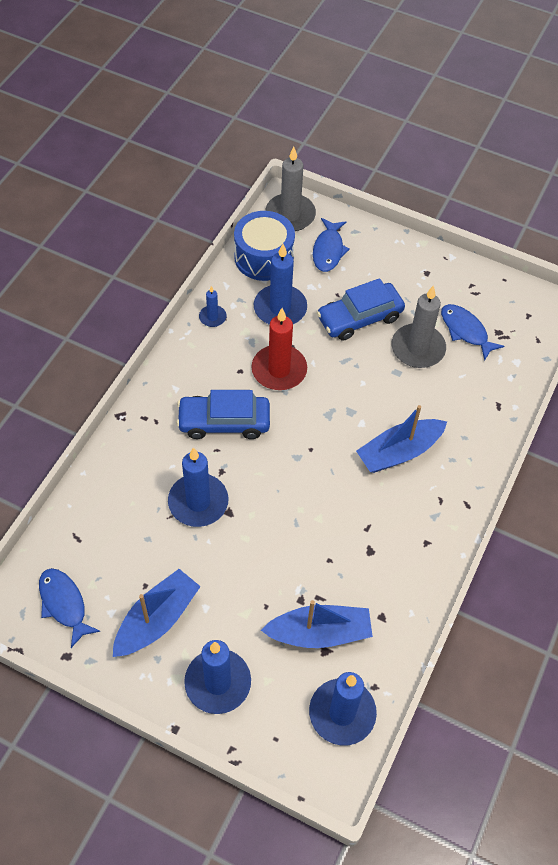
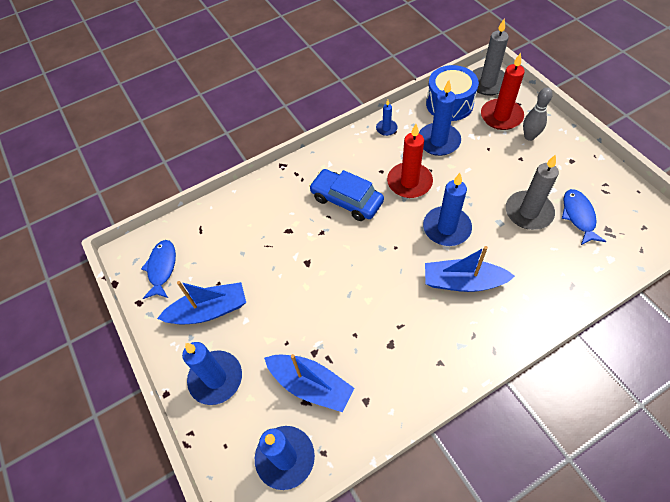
camera: 40 degrees right, 0 degrees up
blue candle [168,447,229,527] -> blue candle moved to [423,173,472,246]
blue fish [313,218,350,272] -> red candle [481,53,525,130]
blue car [317,278,405,341] -> none
none -> grey bowling pin [523,87,553,141]

